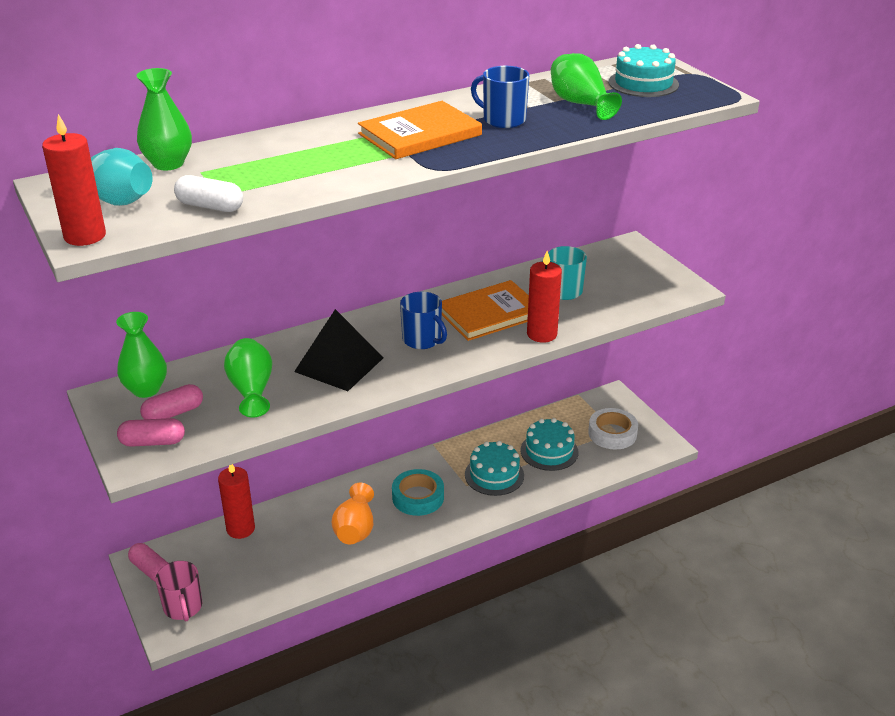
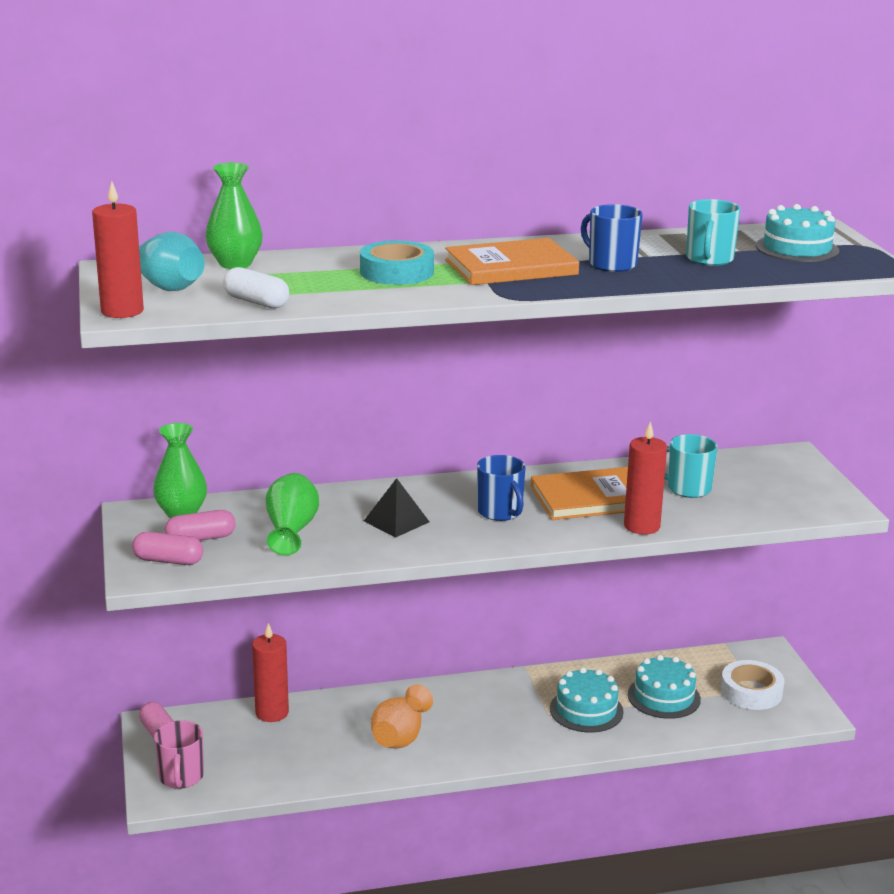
camera: 15 degrees right, 10 degrees down
black pyramid [294,309,383,391] -> black pyramid [364,478,429,538], size x0.64
turquoise tape [392,469,444,516] -> turquoise tape moved to [360,240,434,285]
green vase [551,53,622,120] -> turquoise mug [686,199,741,266]

